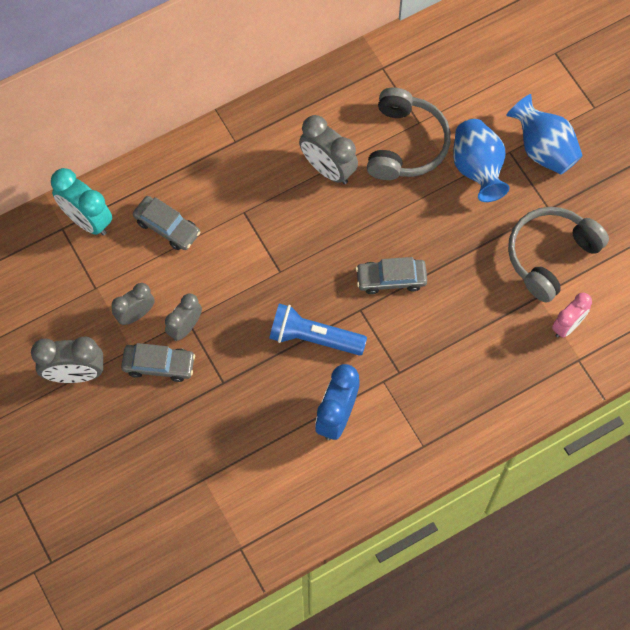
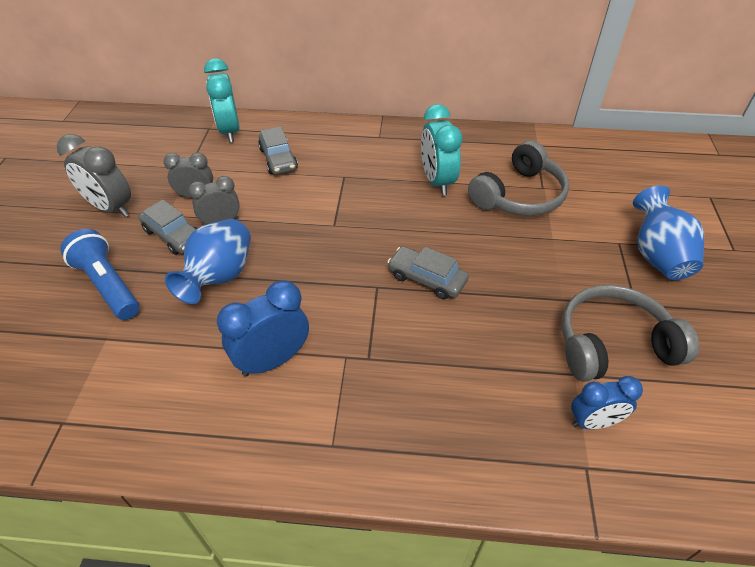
camera: 35 degrees right, 20 degrees down
blue flashlight [269,304,367,356] -> blue flashlight moved to [60,229,140,320]
grey clock [299,115,358,184] -> turquoise clock [421,104,462,196]
blue vase [453,119,510,202] -> blue vase moved to [165,219,251,304]
pink clock [552,293,592,338] -> blue clock [571,376,643,429]

